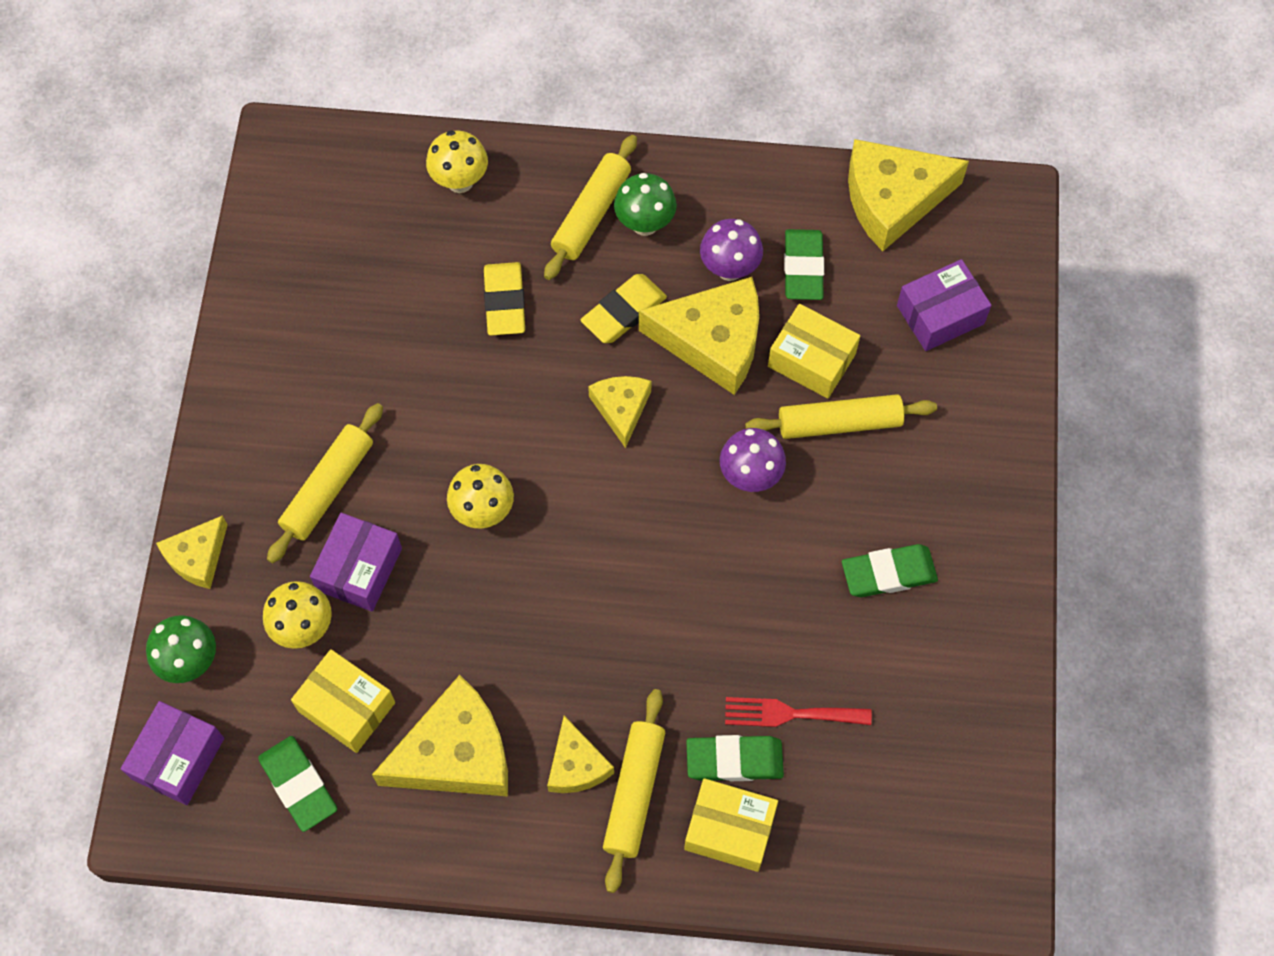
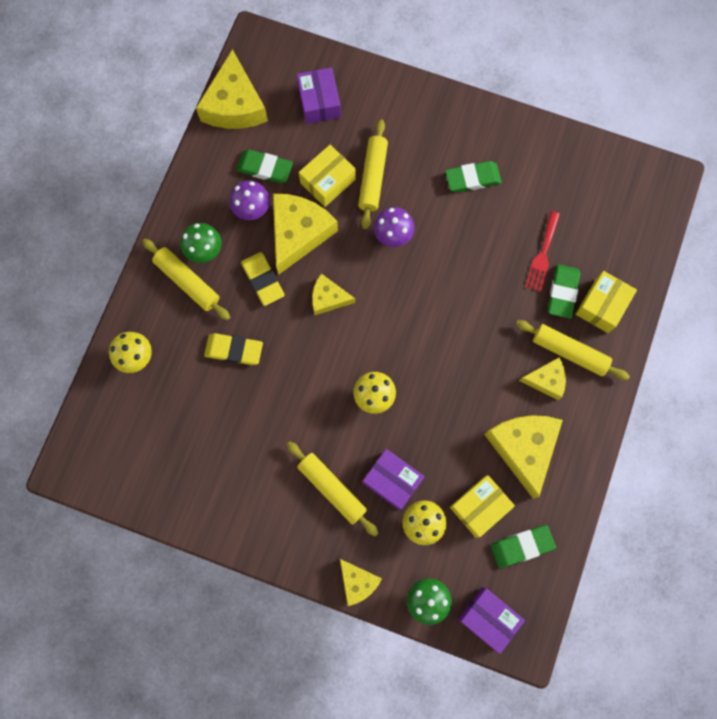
camera: 75 degrees left, 10 degrees up
green eraser [842,544,938,597] -> green eraser turned 75 degrees clockwise [445,161,502,192]

